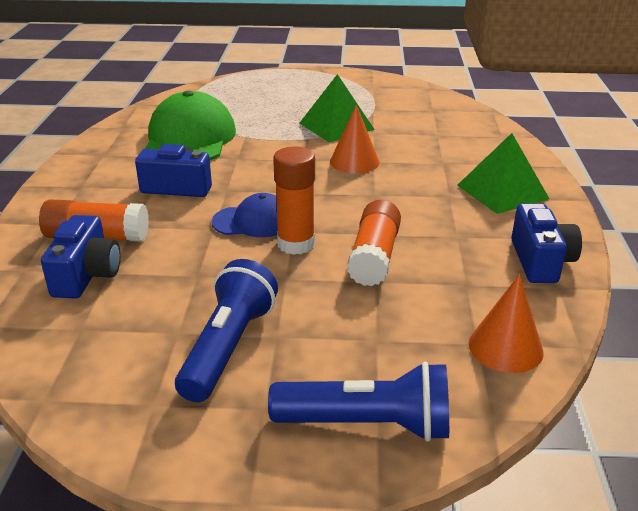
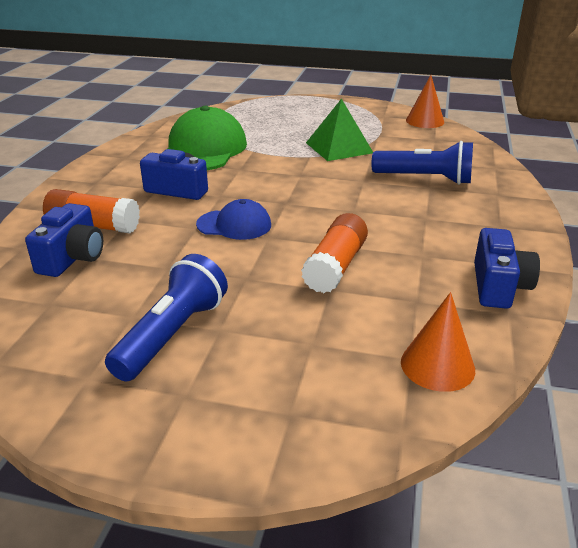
camera: 10 degrees right, 0 degrees up
blue flashlight [268,362,449,442] -> blue flashlight moved to [372,141,473,185]
orange glue stick [273,147,315,255] -> none
orange cone [330,104,379,173] -> orange cone moved to [406,75,444,128]
green pyramid [457,133,549,214] -> none

